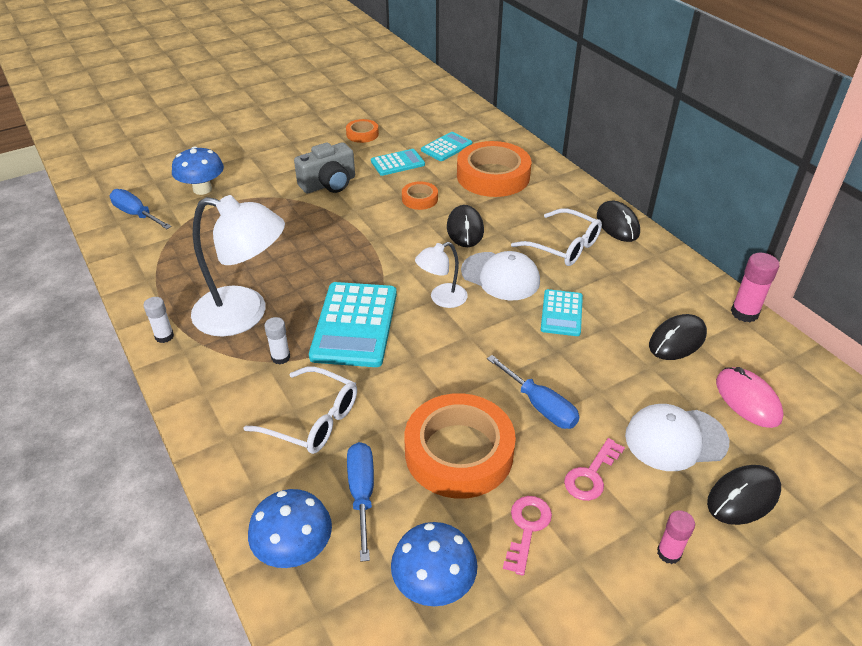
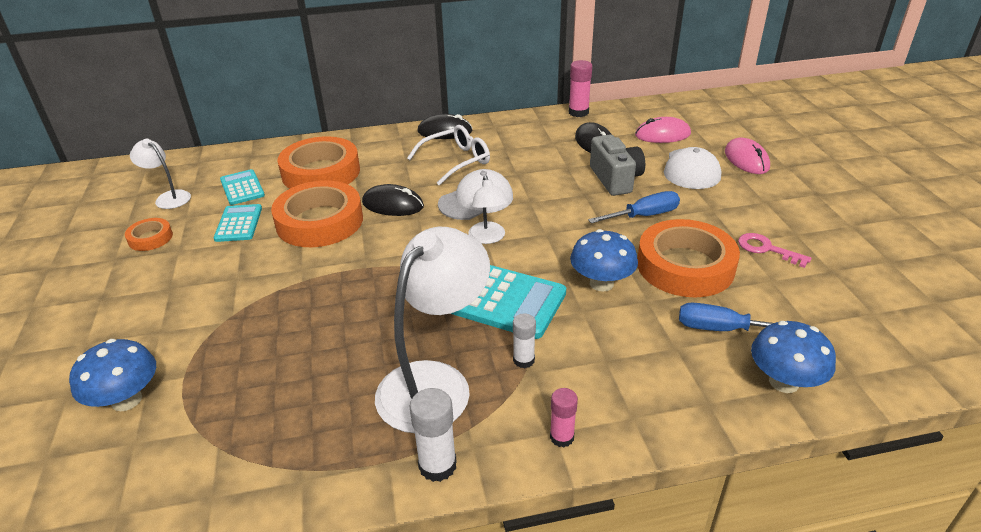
camera: 70 degrees left, 5 degrees down
blue screwdriver [110,189,172,229] -> none
white glue stick [143,297,174,343] -> white glue stick [409,388,457,482], size x1.51
white glasses [243,367,357,454] -> none
grey camera [294,142,355,193] -> grey camera moved to [590,135,645,196]
blue mushroom [391,522,478,606] -> blue mushroom moved to [570,229,638,292]
orange tape [402,181,438,210] -> orange tape [271,180,363,247], size x2.10
turquoise calculator [541,289,583,336] -> none
pink key [564,438,625,501] -> none
pink glue stick [657,510,695,564] -> pink glue stick moved to [550,388,578,448]
black mouse [707,465,781,525] -> pink mouse [725,138,770,174]
none -> white lamp [130,139,191,209]

